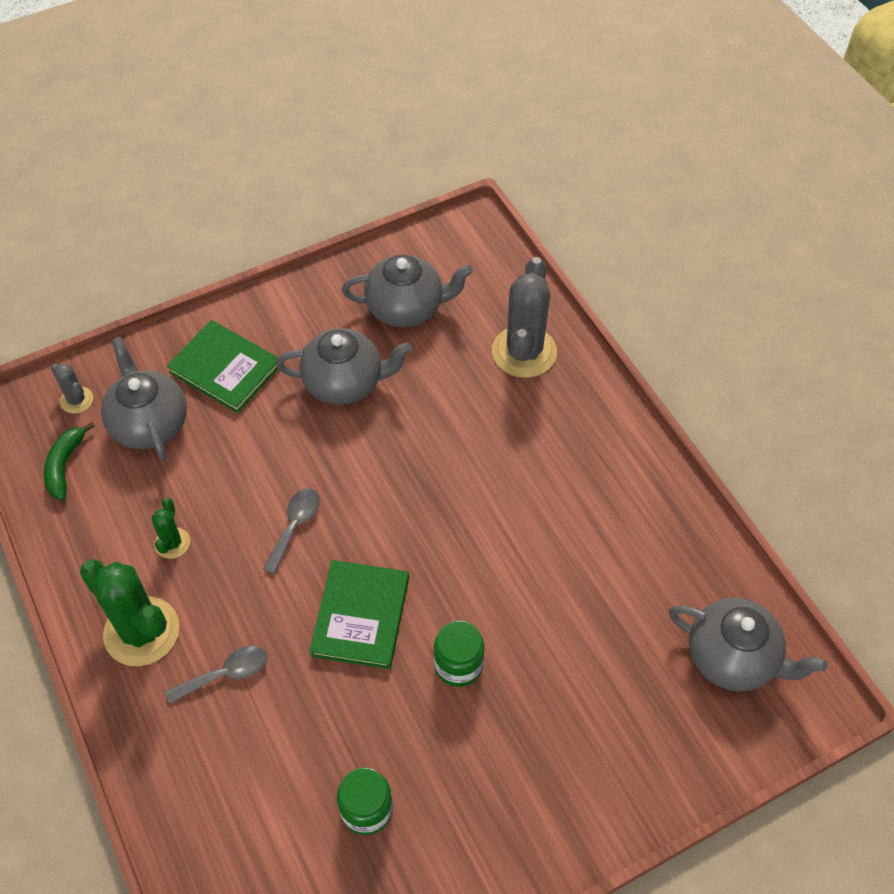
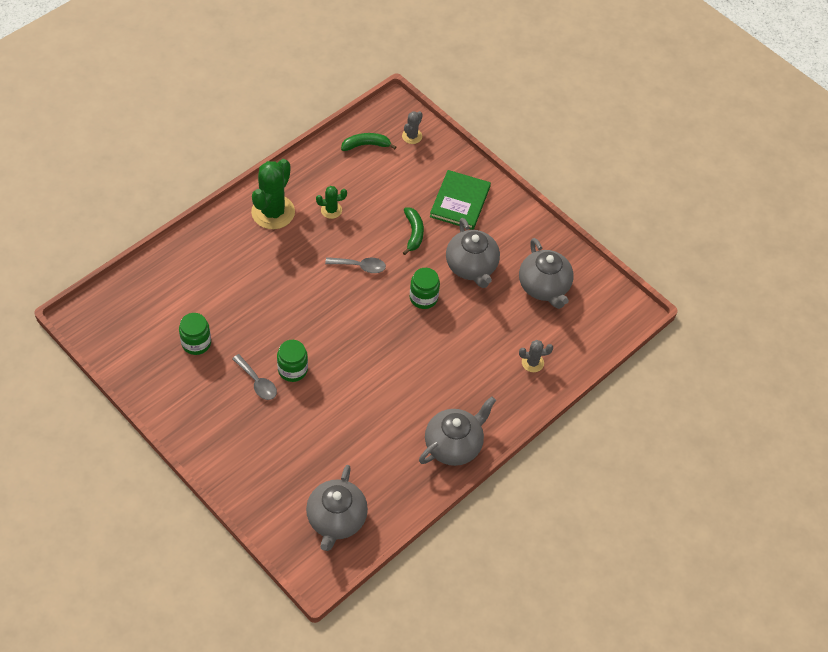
camera: 70 degrees right, 0 degrees up
grey teapot [101,336,187,461] -> grey teapot moved to [419,396,496,466]
grey spoon [165,646,267,704] -> grey spoon moved to [232,354,277,400]
green book [309,560,409,669] -> none
grey cactus [492,257,557,378] -> grey cactus [519,340,553,372], size x0.49
none -> green banana [403,207,424,255]
none -> green jar [409,268,440,309]

